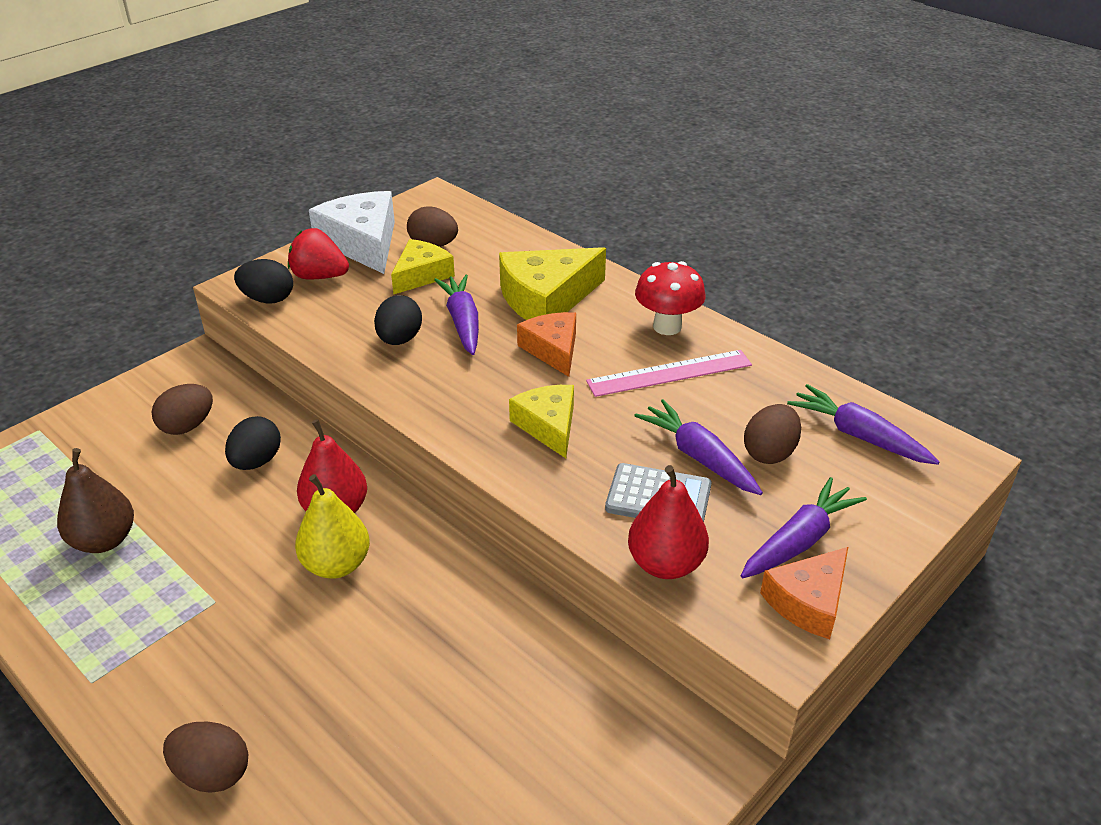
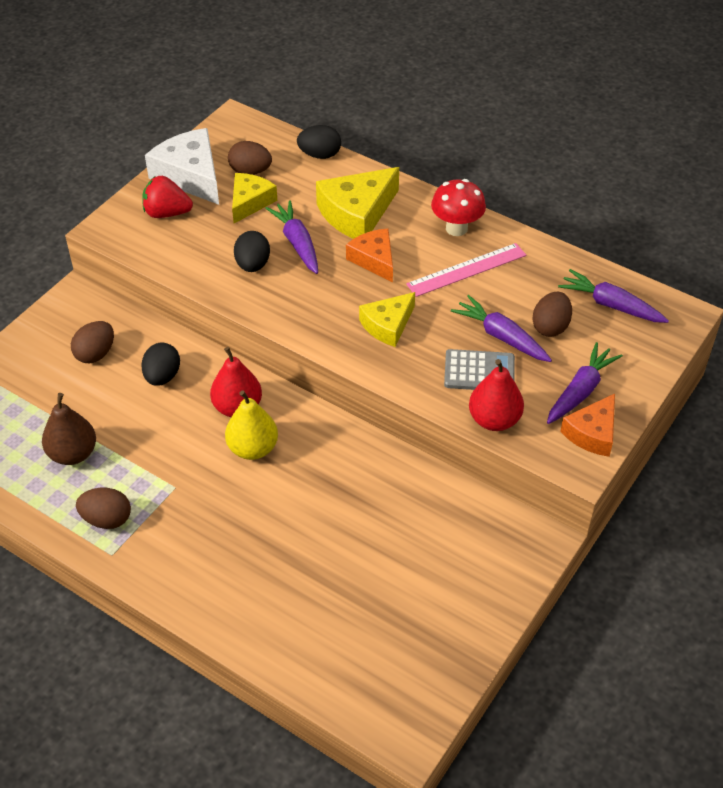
camera: 10 degrees left, 10 degrees up
brown egg [163,722,248,793] -> brown egg moved to [76,488,131,529]
black egg [234,259,293,304] -> black egg moved to [297,125,341,159]
yellow cheese [509,385,574,458] -> yellow cheese turned 105 degrees counterclockwise [359,292,415,347]

